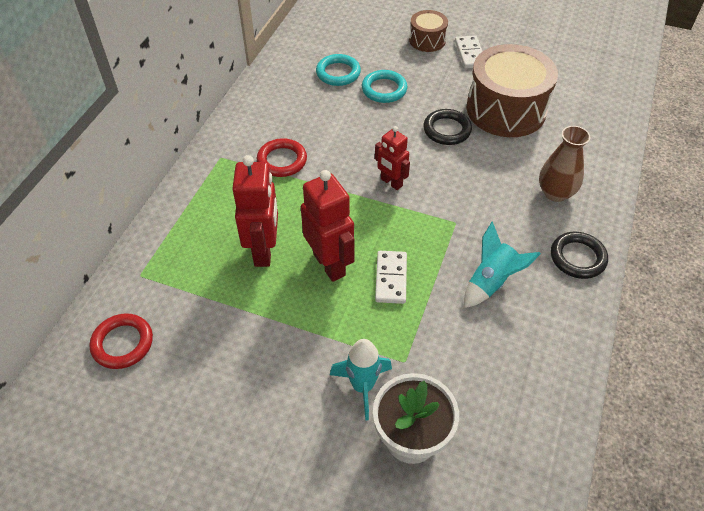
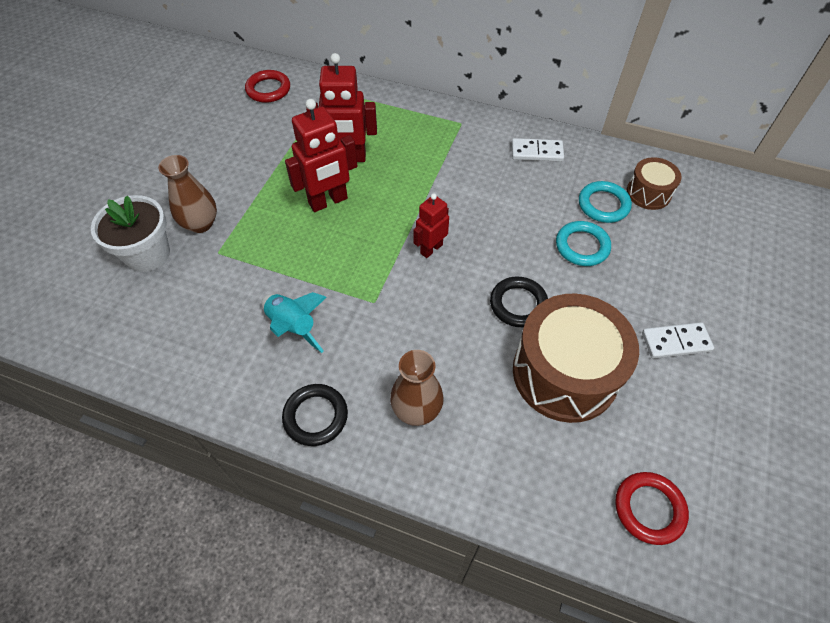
camera: 90 degrees right, 5 degrees up
red ring [257,138,307,177] -> red ring moved to [615,472,689,545]
turquoise rocket [330,339,392,421] -> brown vase [158,155,217,233]
white domino [375,251,407,304] -> white domino moved to [512,138,564,162]
brown drum [409,10,448,52] -> brown drum moved to [627,157,682,210]

